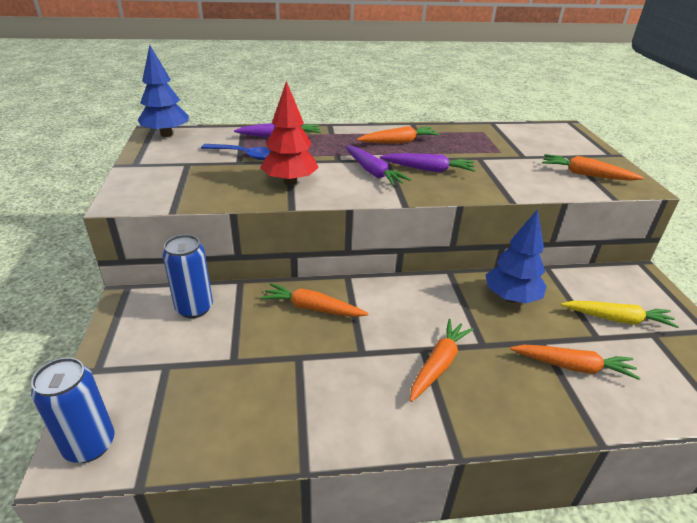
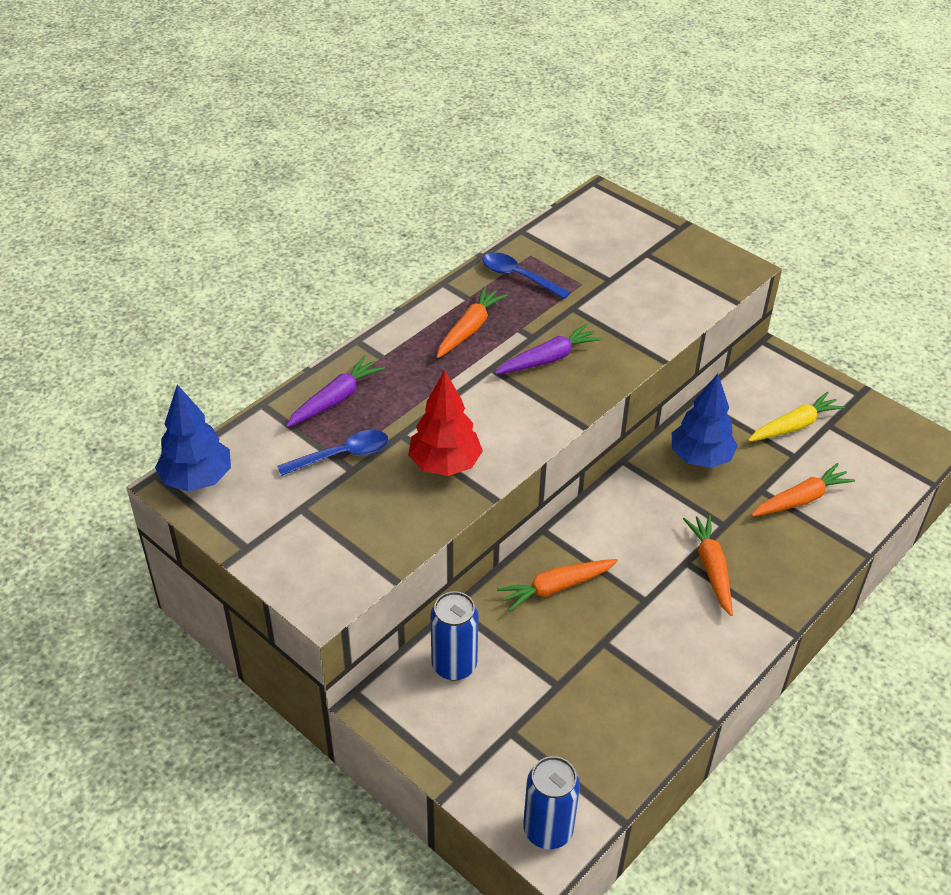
camera: 40 degrees left, 10 degrees up
purple carrot [345,146,411,186] -> none
orange carrot [542,154,644,181] -> none
none -> blue spoon [483,253,571,299]

